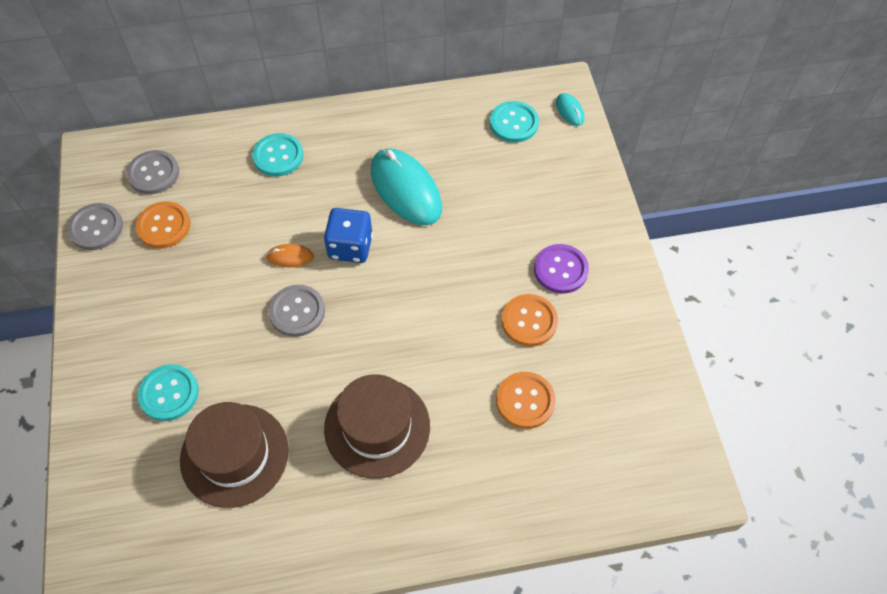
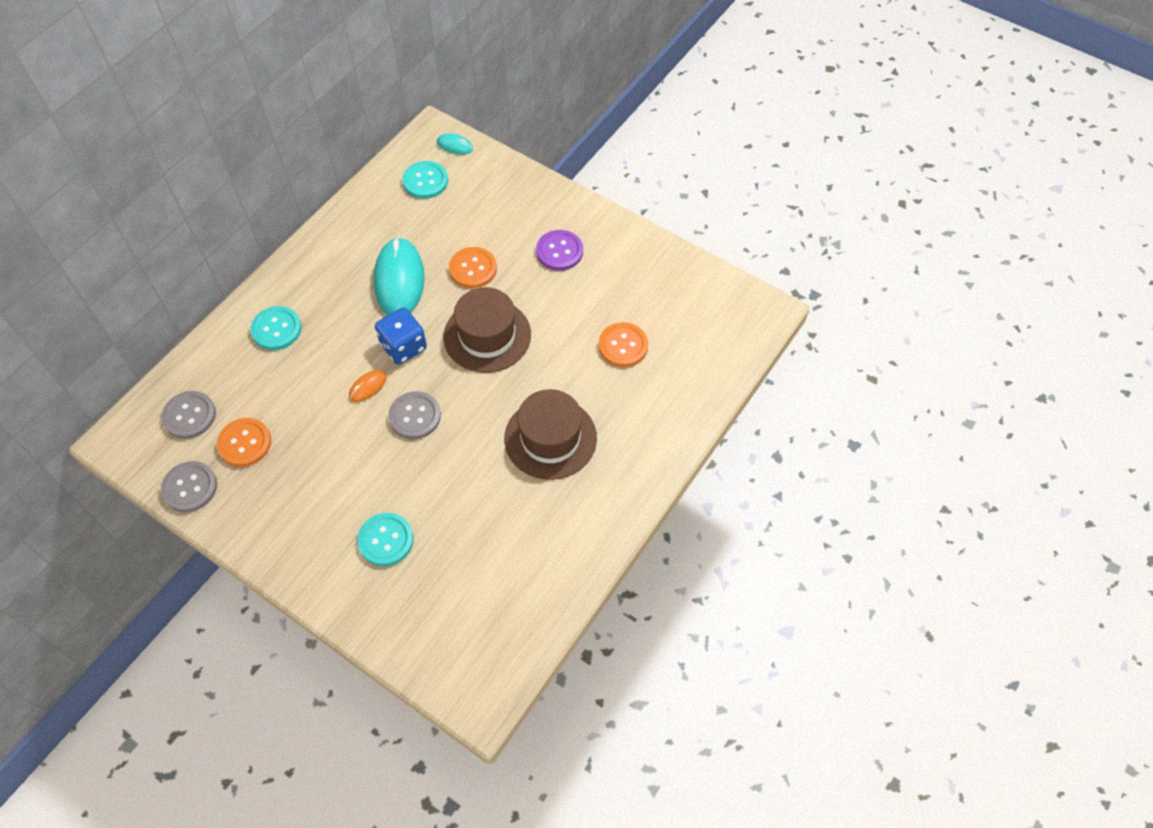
camera: 45 degrees left, 0 degrees up
brown hat [180,402,289,508] -> brown hat moved to [443,287,531,373]
turquoise mouse [371,148,442,225] -> turquoise mouse turned 75 degrees clockwise [374,237,424,315]
orange button [502,294,558,347] -> orange button moved to [449,247,497,288]

